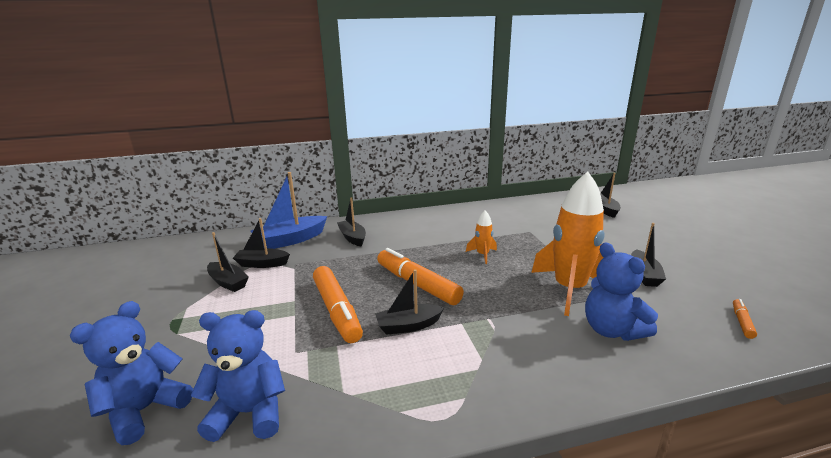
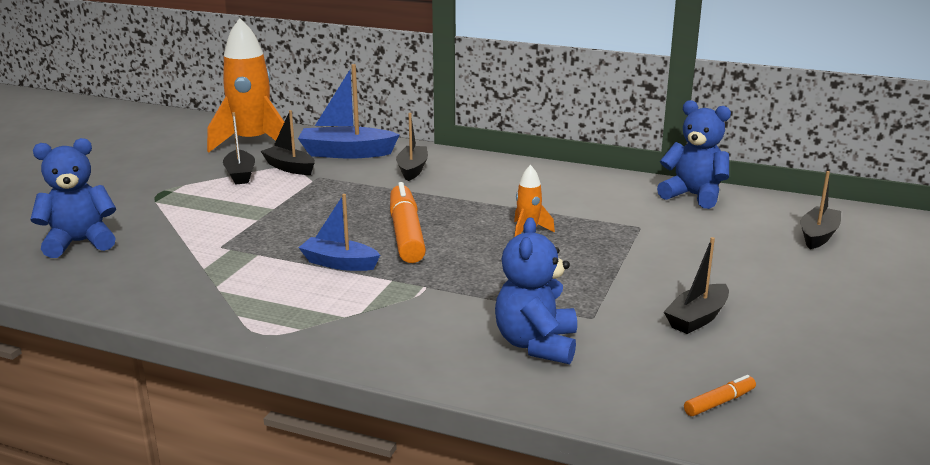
camera: 35 degrees right, 0 degrees up
blue teddy bear [191,310,285,442] -> blue teddy bear moved to [657,100,731,209]
orange marker [313,266,363,343] -> none
black boat [375,269,444,335] -> blue boat [299,194,380,271]
orange rocket [531,172,605,316] -> orange rocket moved to [207,18,284,153]

